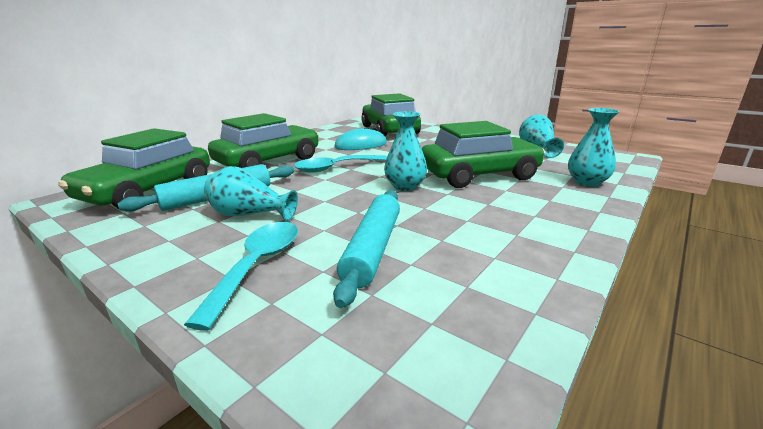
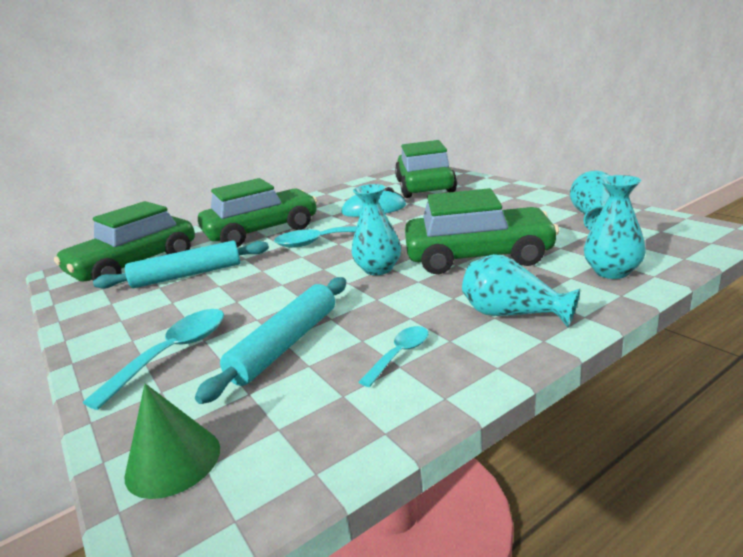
camera: 20 degrees right, 0 degrees up
turquoise vase [204,166,298,221] -> turquoise vase moved to [462,254,580,328]
none -> green cone [125,383,220,499]
none -> turquoise spoon [359,326,428,387]

